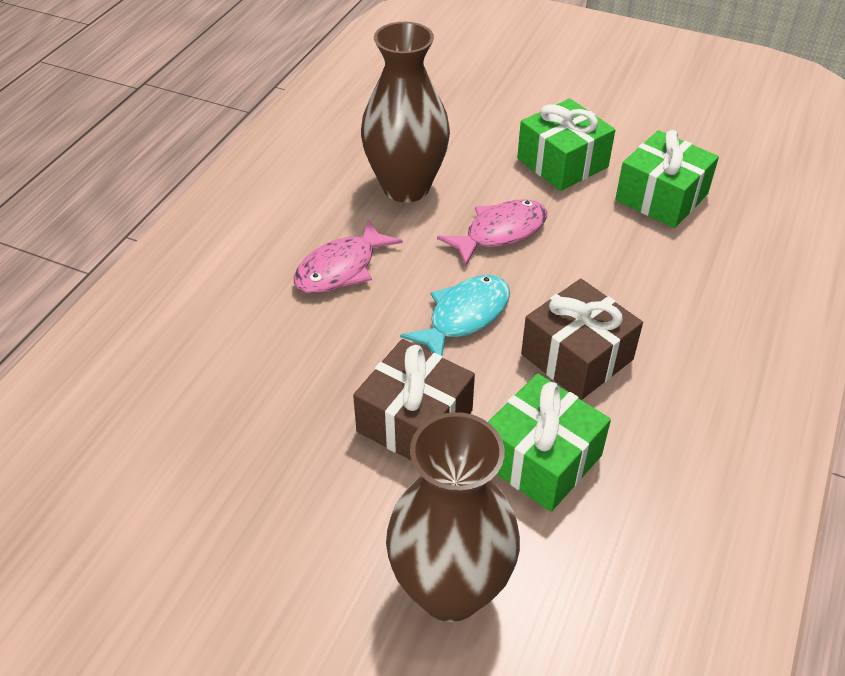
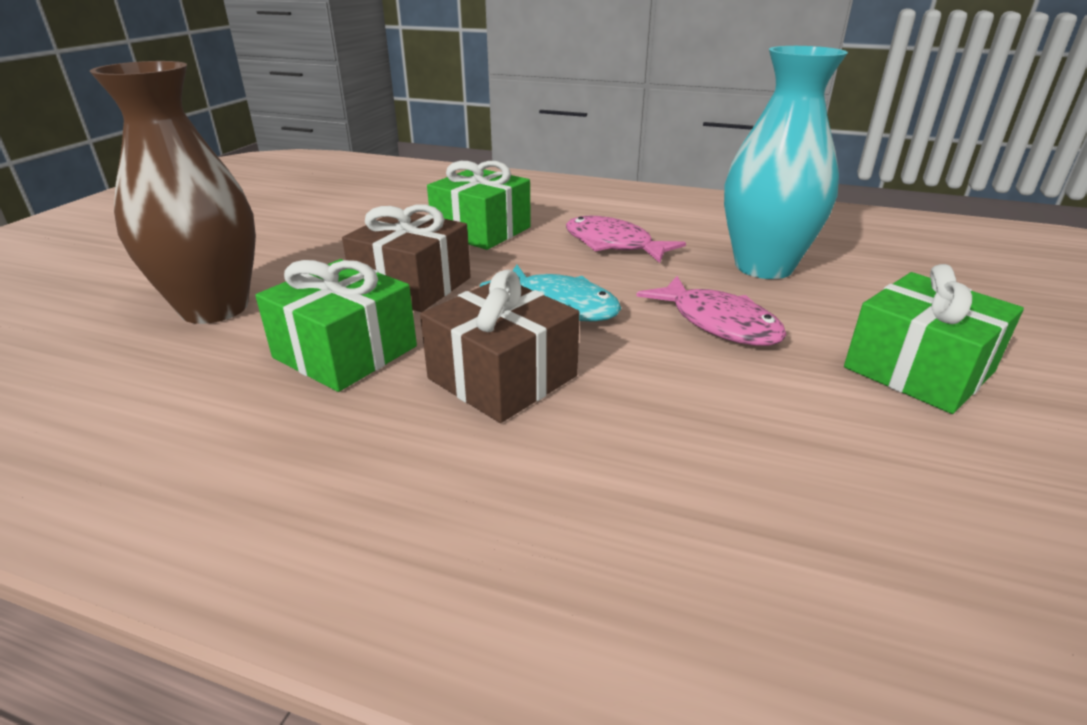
camera: 85 degrees right, 15 degrees down
brown vase [361,22,450,202] -> turquoise vase [724,46,848,279]
green gift [615,130,719,228] -> green gift moved to [427,161,531,250]

